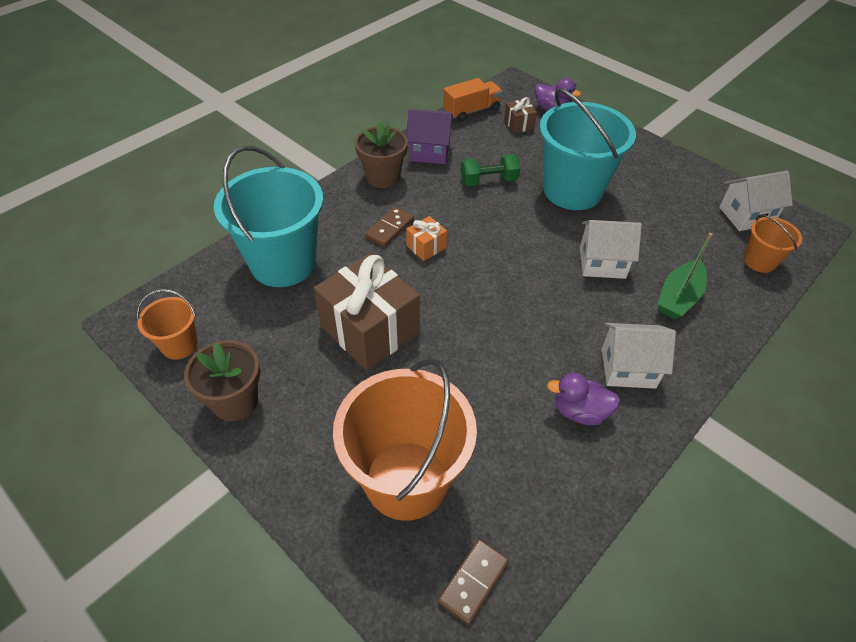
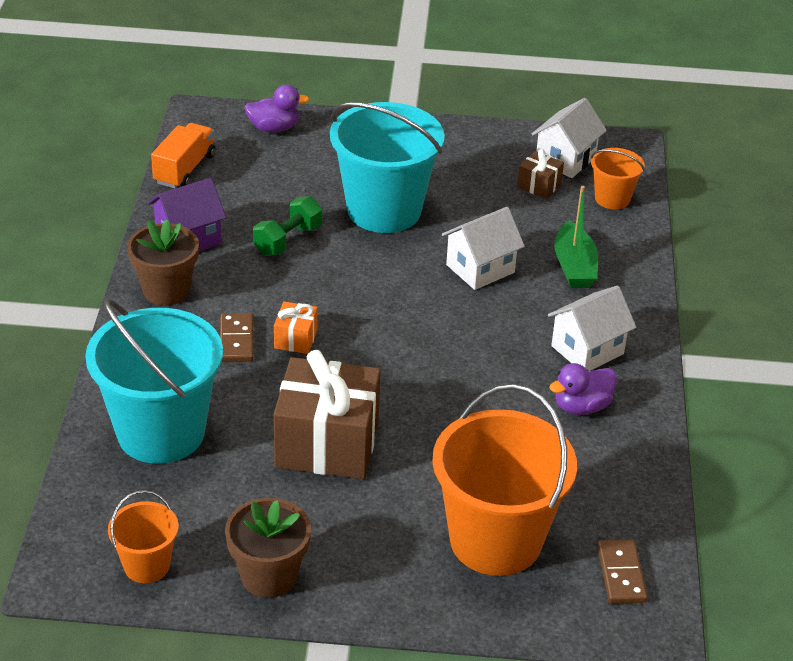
camera: 40 degrees left, 10 degrees down
brown gift [504,97,537,133] -> brown gift moved to [517,149,564,199]

